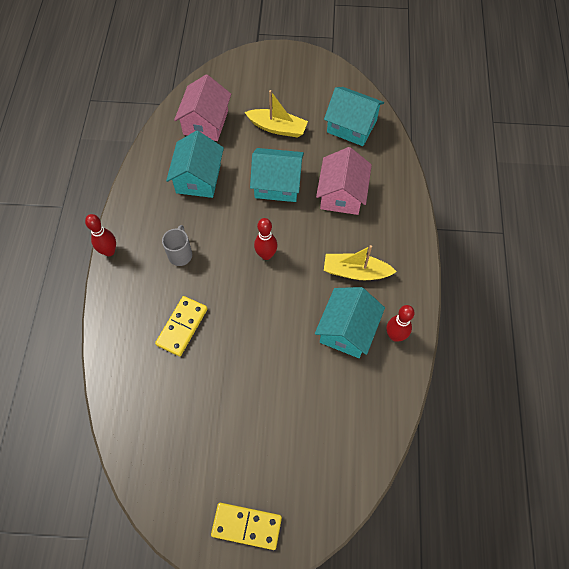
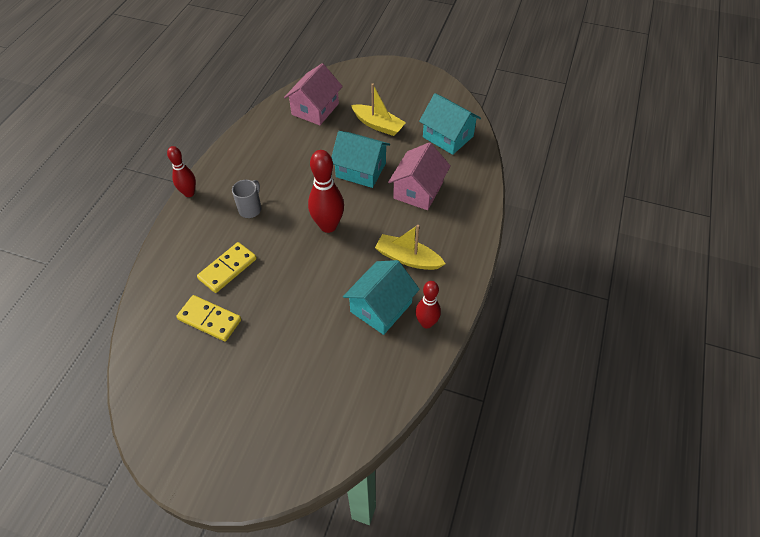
camera: 15 degrees right, 10 degrees down
turquoise house [166,131,224,198] -> none
yellow domino [211,503,282,550] -> yellow domino moved to [176,295,241,342]
red bowling pin [254,218,277,260] -> red bowling pin [308,150,344,233], size x1.56

